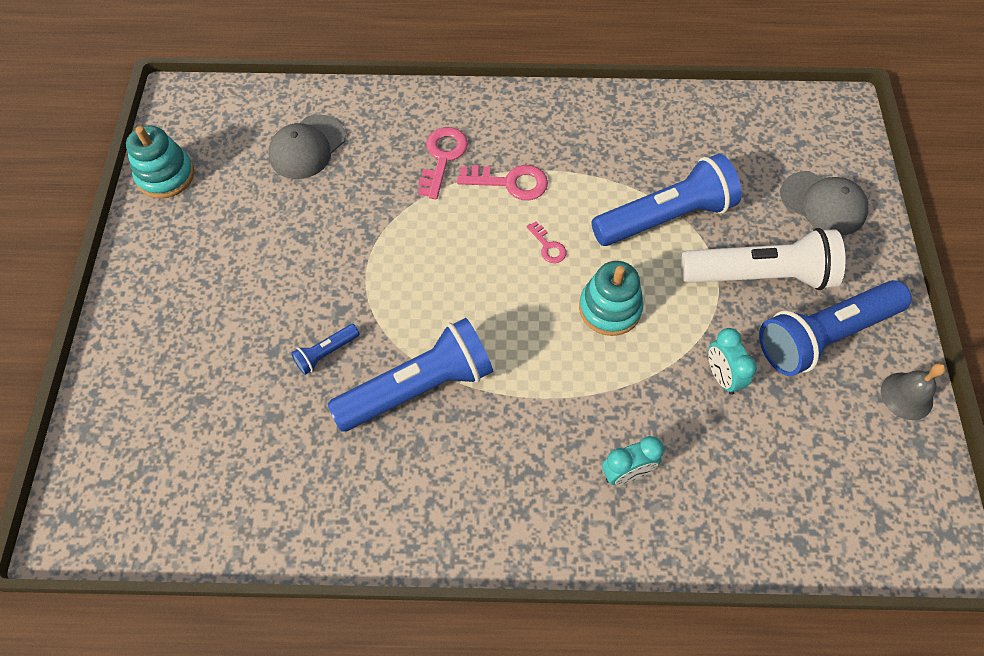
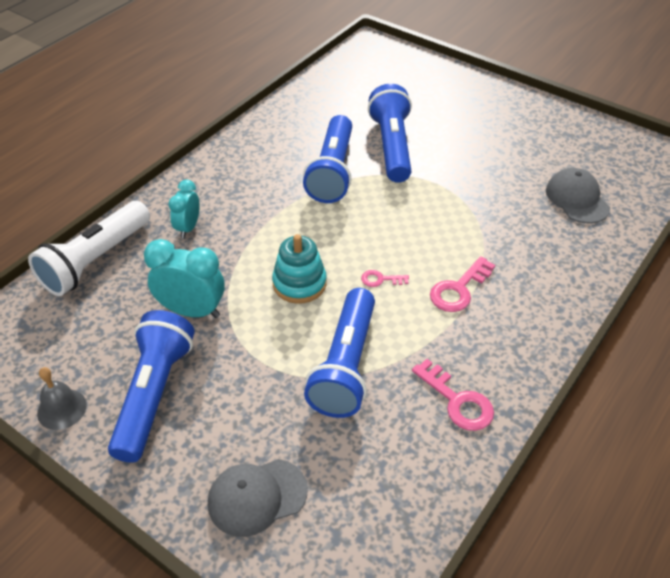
camera: 125 degrees right, 15 degrees down
turquoise stacking toy [126,126,194,198] -> none
blue flashlight [291,324,360,375] -> blue flashlight [368,84,412,183], size x2.28
pink key [418,127,468,199] -> pink key moved to [412,359,494,431]
white flashlight [681,228,845,290] -> white flashlight moved to [28,201,150,296]
turquoise clock [708,328,757,395] -> turquoise clock [144,239,225,318], size x1.59

